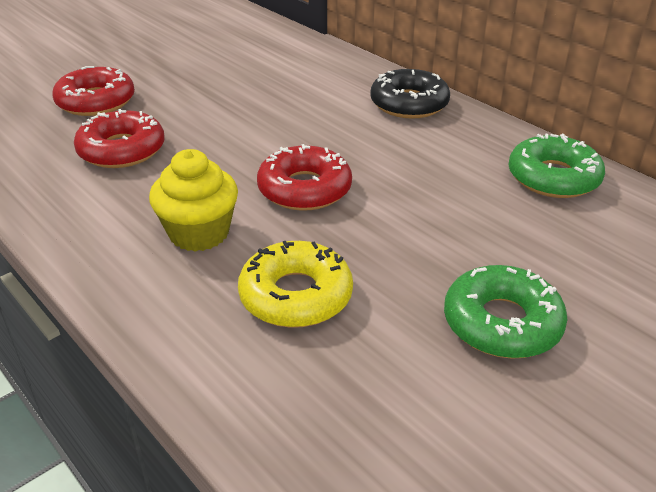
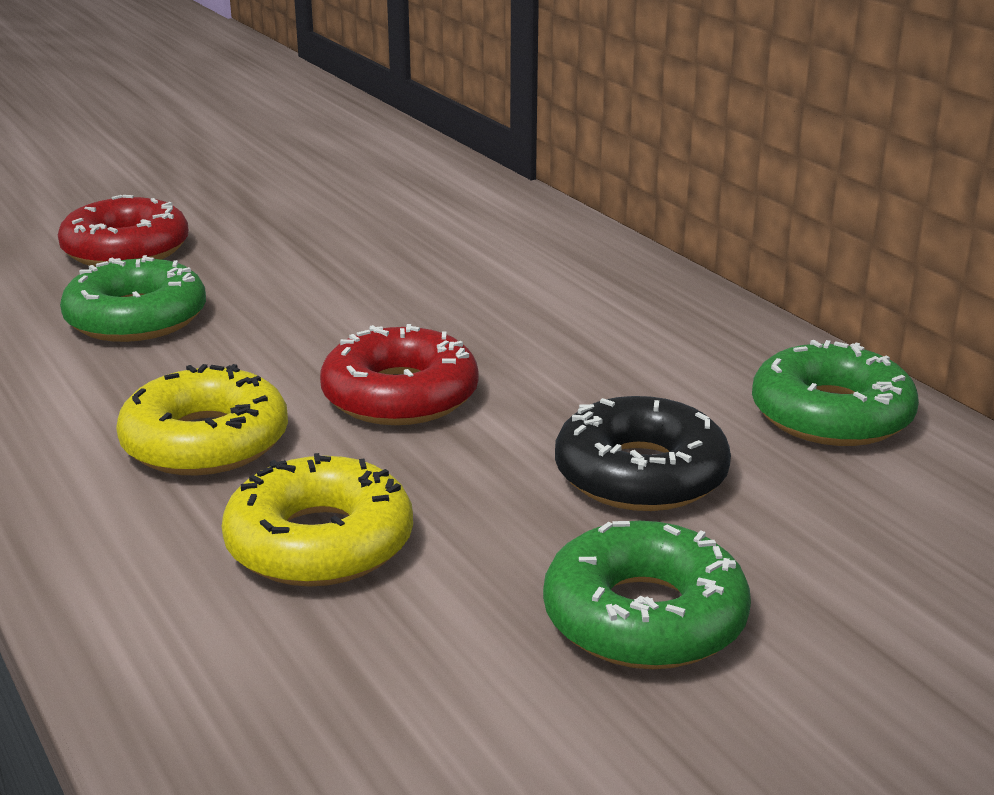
camera: 10 degrees right, 10 degrees down
red donut [74,109,165,168] -> green donut [60,255,206,342]
yellow cupcake [149,149,238,252] -> yellow donut [116,364,288,475]
black donut [370,69,450,119] -> black donut moved to [555,396,731,511]

